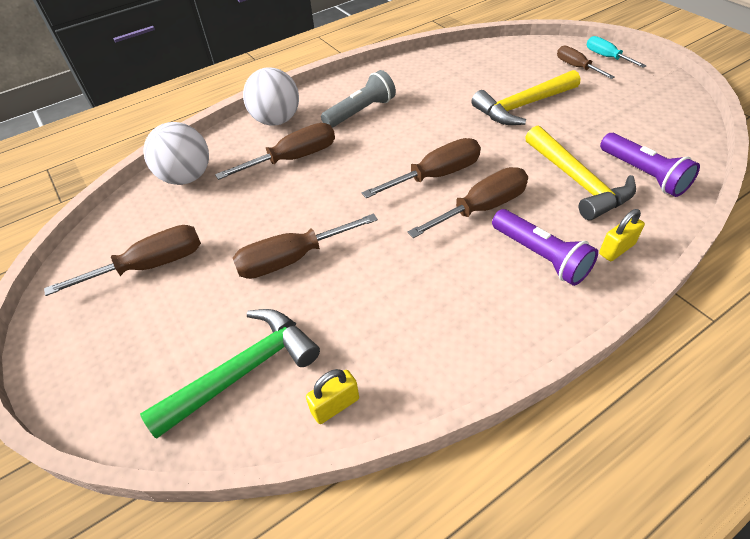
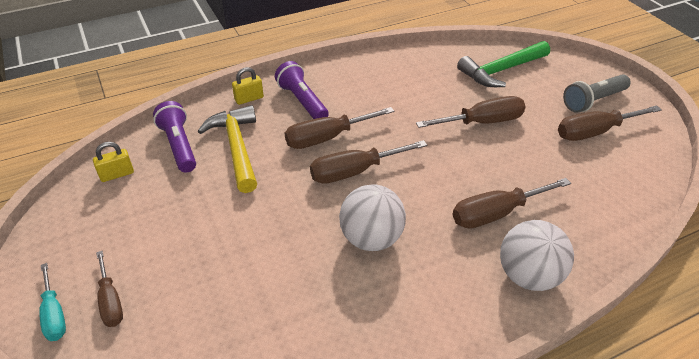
camera: 175 degrees left, 5 degrees down
white ball [143,122,209,185] -> white ball moved to [339,184,406,251]
yellow padlock [306,369,359,424] -> yellow padlock moved to [93,142,134,182]
grey flashlight [321,70,396,128] -> grey flashlight moved to [563,74,631,113]
yellow hammer [471,70,580,125] -> none

